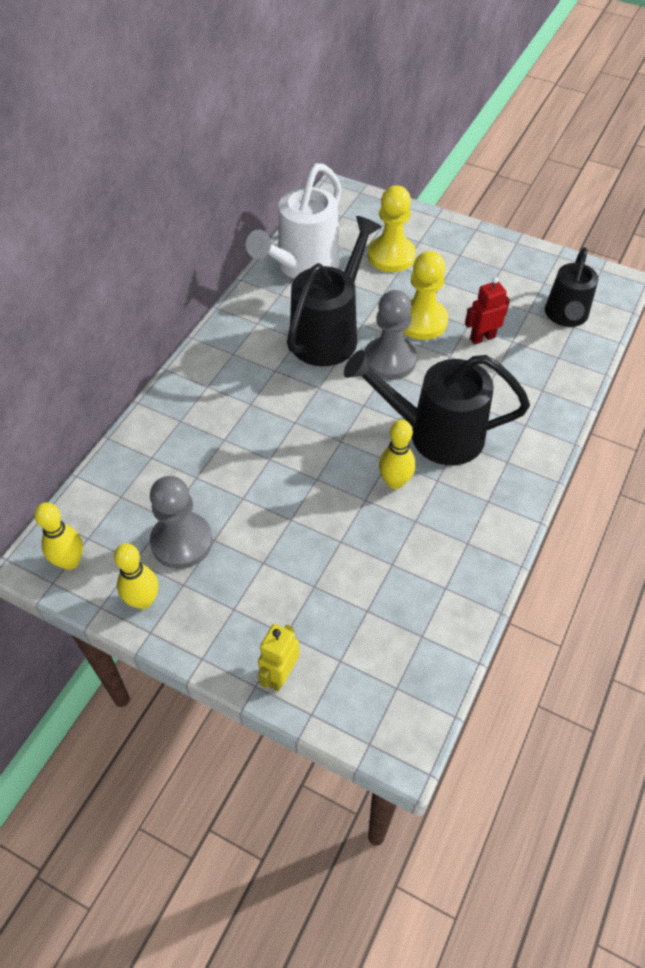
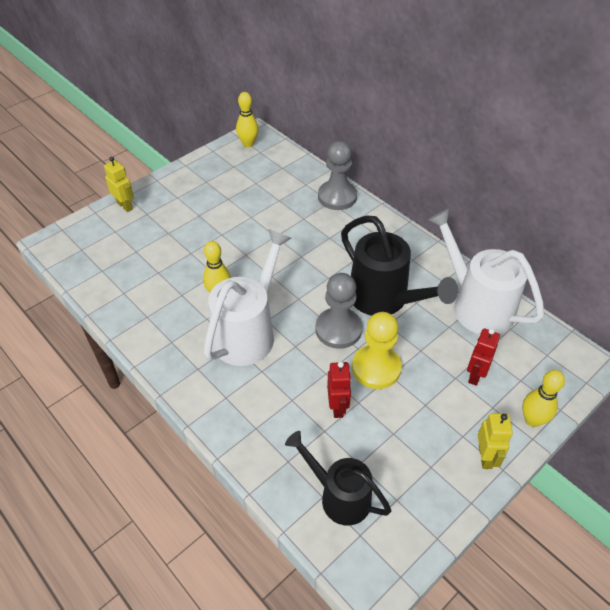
camera: 110 degrees right, 5 degrees down
yellow bowling pin [114,543,158,609] -> yellow bowling pin moved to [522,370,565,427]
grey pawn [150,476,213,569] -> grey pawn moved to [318,141,357,210]
black watering can [344,350,530,465] -> white watering can [204,229,291,366]
yellow pawn [368,185,416,272] -> red robot [467,328,500,386]
none -> yellow robot [478,413,513,469]

